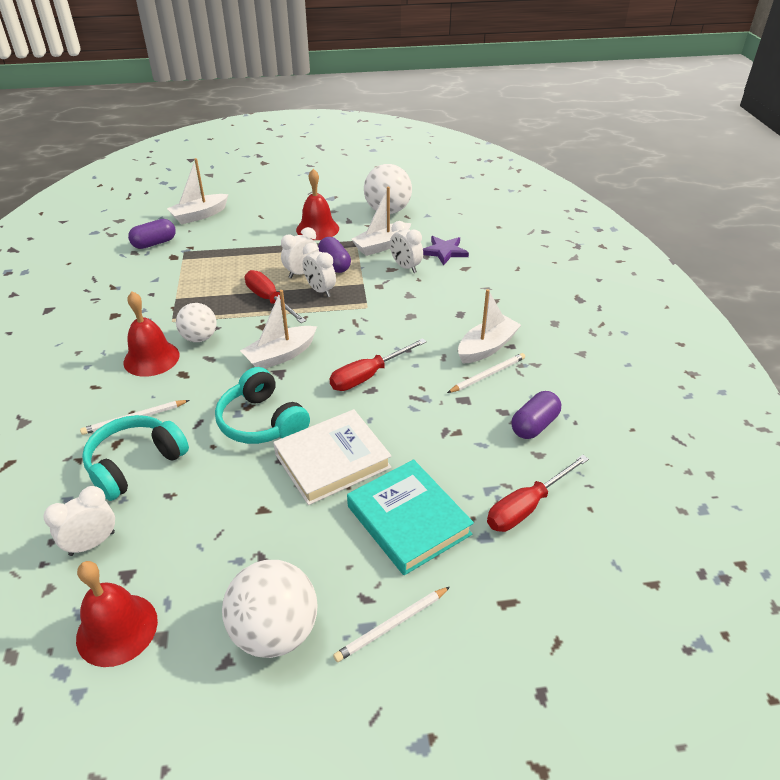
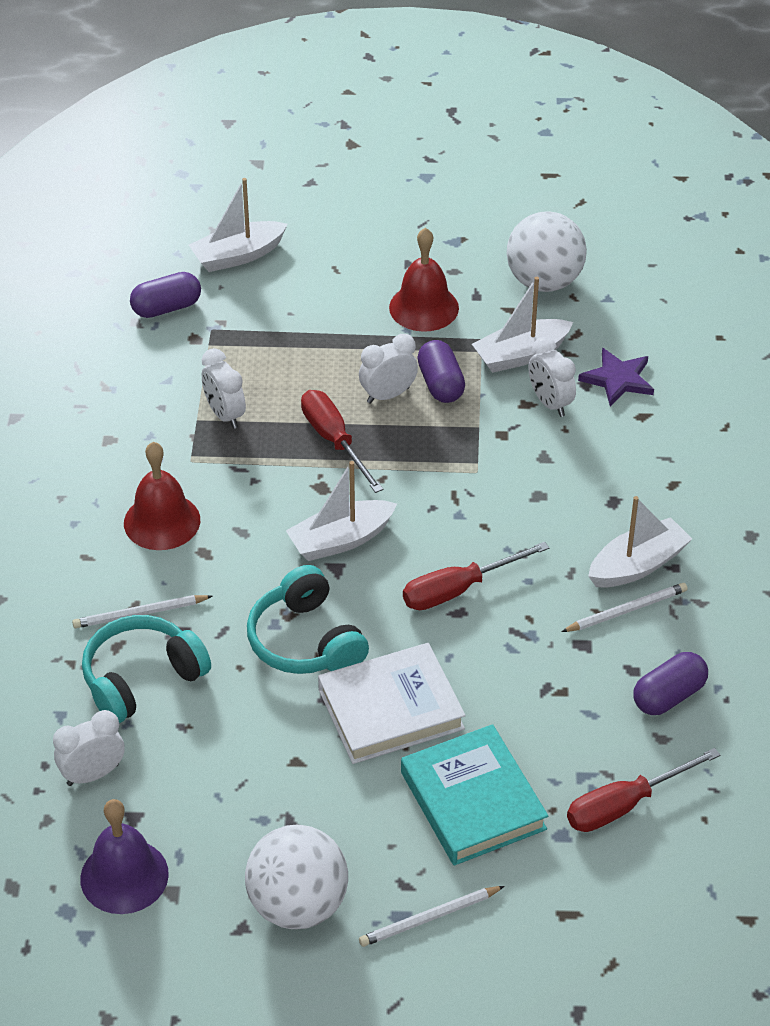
camera: 10 degrees right, 5 degrees up
red bell [76,561,158,667] -> purple bell [80,799,169,914]
white ball [176,303,217,342] -> none
white clock [303,243,336,297] -> white clock moved to [202,348,246,429]

